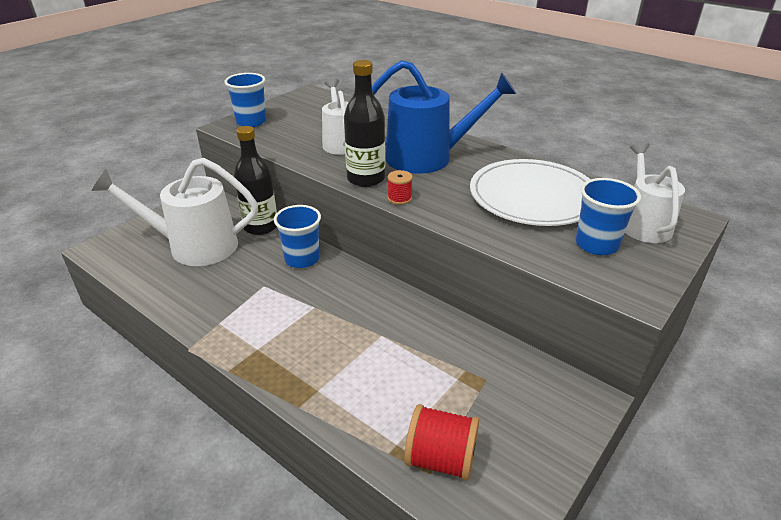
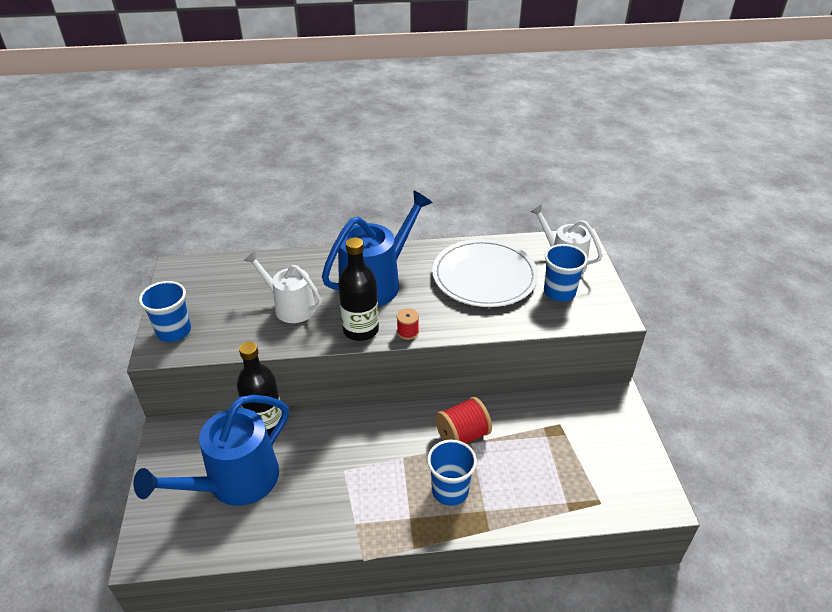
camera: 45 degrees left, 5 degrees up
white watering can [91,158,258,266] -> blue watering can [134,395,289,506]
blue cup [274,205,321,268] -> blue cup moved to [427,440,477,506]
red spool [404,404,479,481] -> red spool moved to [435,397,492,444]

